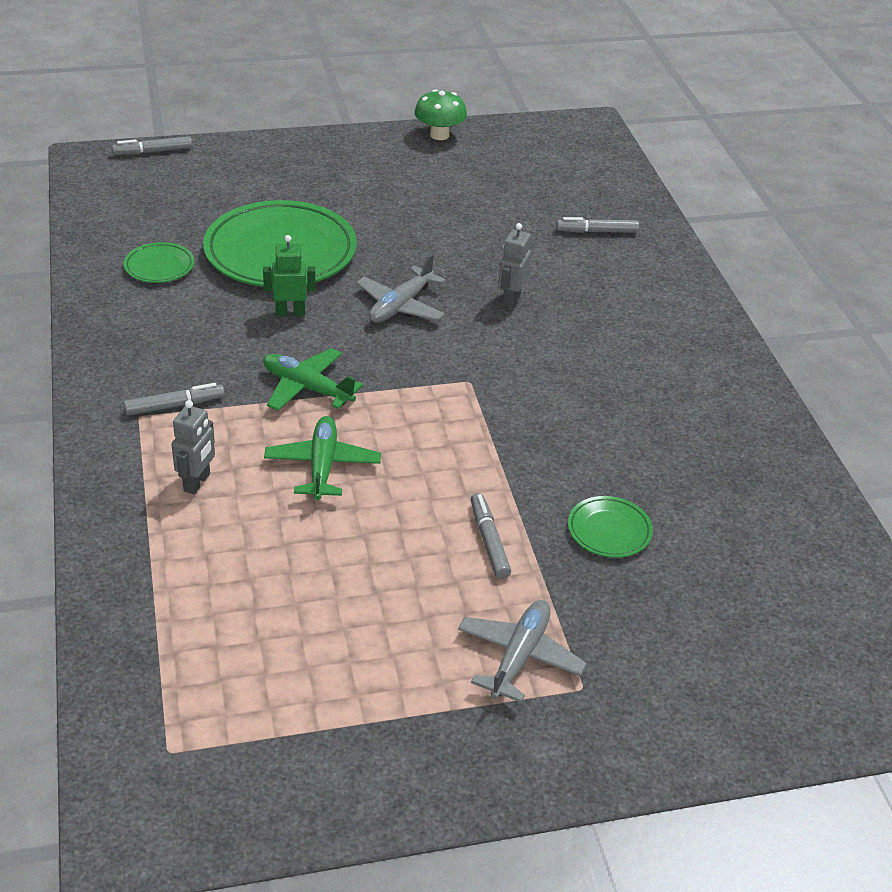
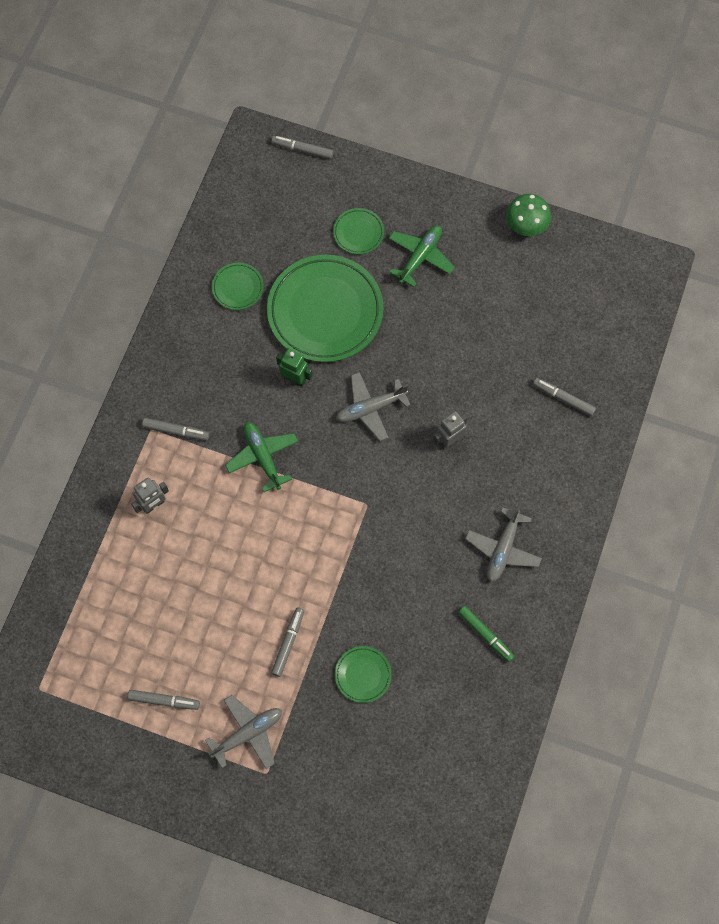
camera: 35 degrees right, 30 degrees up
green plane [264,416,381,500] -> green plane moved to [389,225,455,287]
none -> grey marker [127,690,200,710]
none -> green plate [333,208,384,254]
none -> green marker [458,606,515,662]
none -> grey plane [465,505,542,582]

